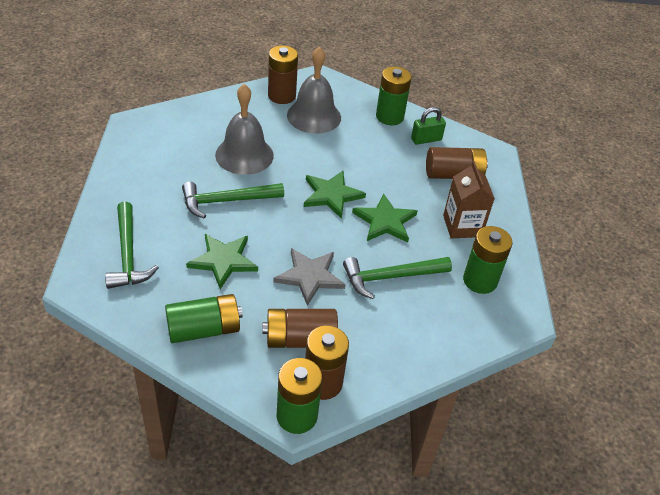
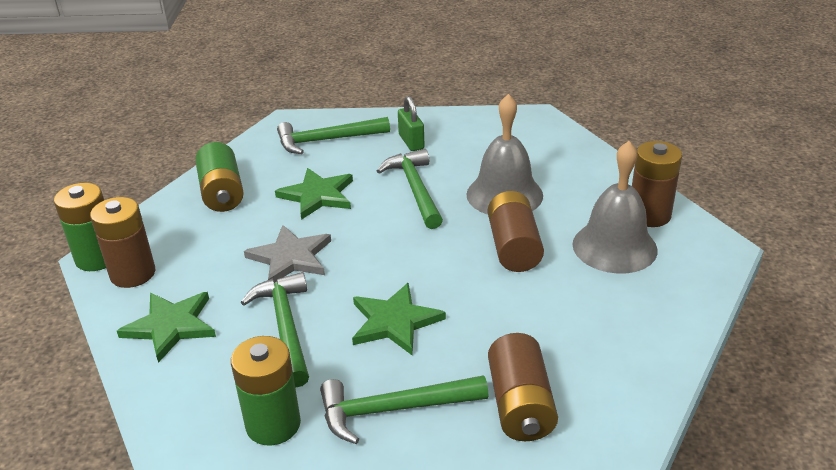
camera: 95 degrees right, 10 degrees down
brown battery [263,309,338,348] -> brown battery moved to [488,191,544,272]
green star [304,171,366,219] -> green star moved to [117,292,216,363]
green battery [376,67,412,125] -> none
green padlock [411,107,446,145] -> green padlock moved to [398,96,425,151]
brown carton [443,161,495,239] -> green hammer [320,375,488,444]

